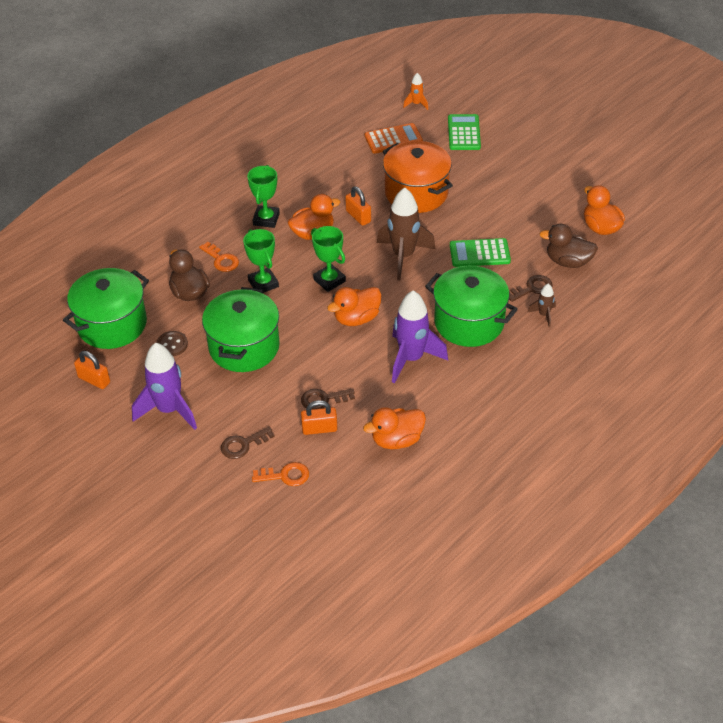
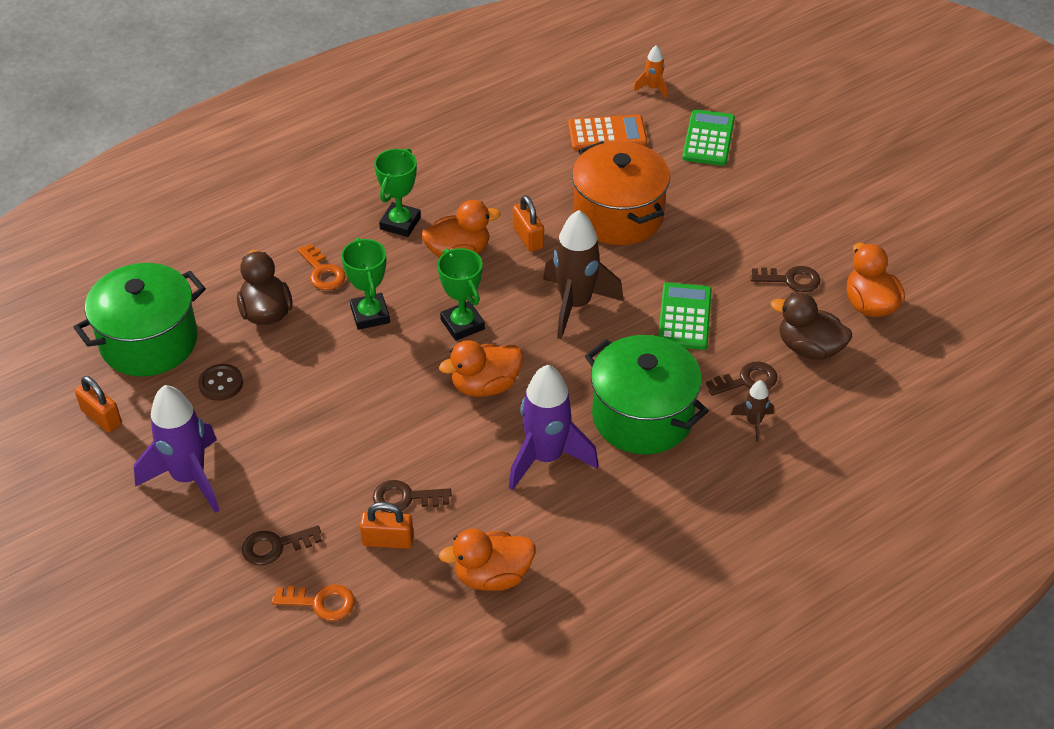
camera: 10 degrees right, 0 degrees up
green pot [202,287,280,372] -> none
green calculator [450,238,511,267] -> green calculator turned 90 degrees clockwise [658,282,712,350]
none -> brown key [750,266,821,292]

